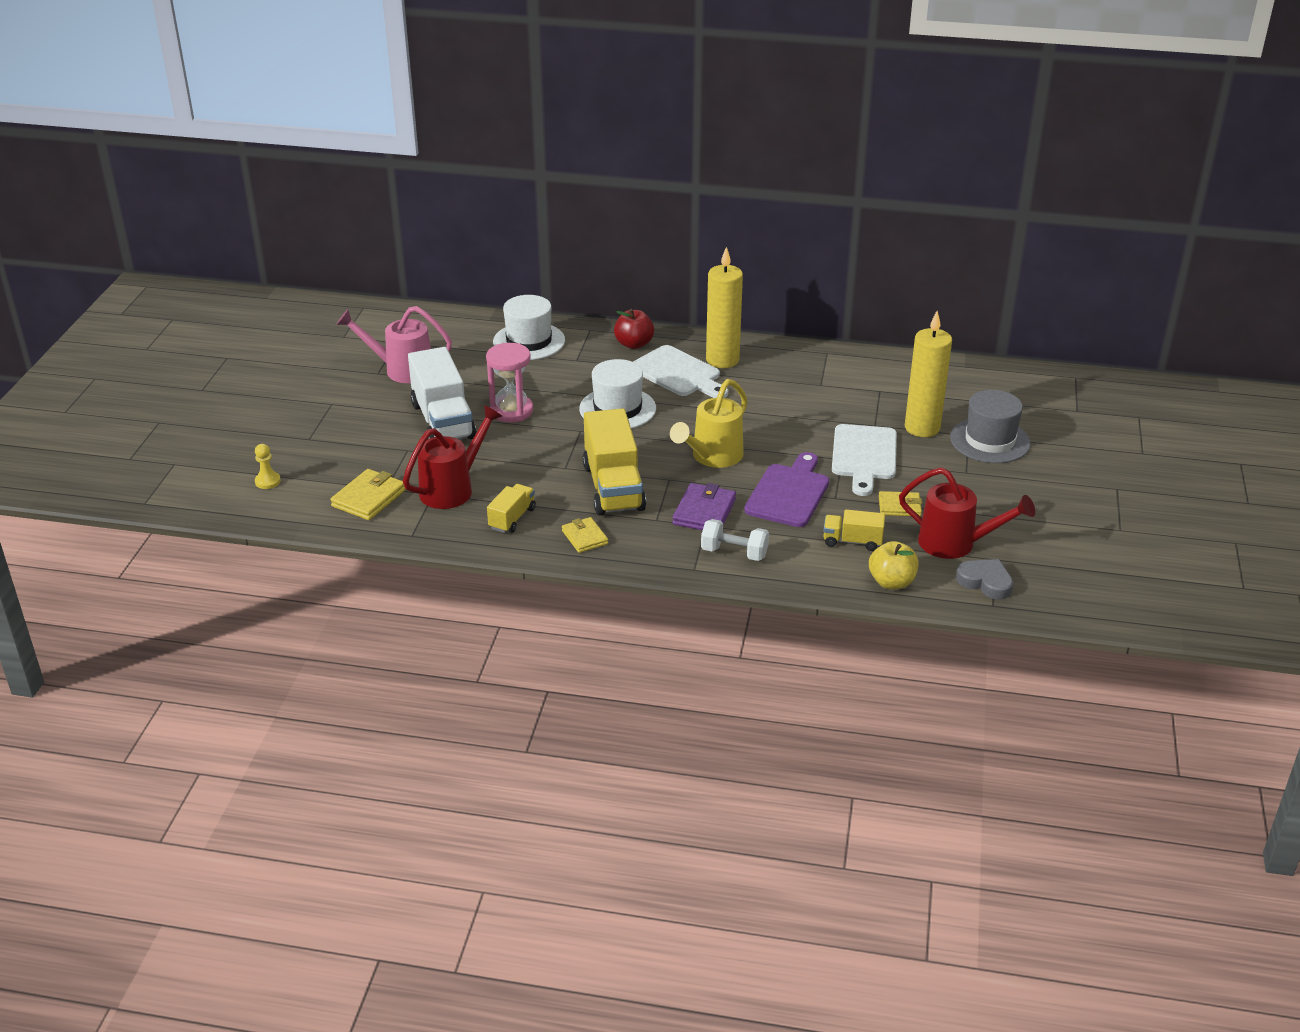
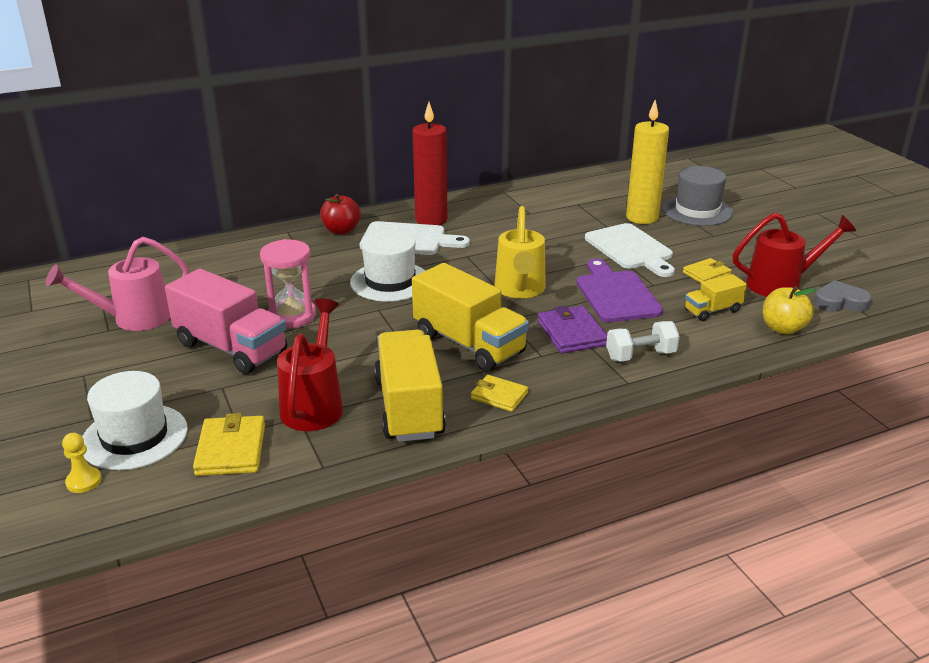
camera: 35 degrees left, 5 degrees down
white truck [408,347,476,440] -> pink truck [165,269,287,374]
yellow truck [487,484,536,533] -> yellow truck [374,330,446,442], size x1.95
white hat [493,295,565,360] -> white hat moved to [82,371,188,470]
yellow candle [706,247,743,368] -> red candle [412,102,447,225]

